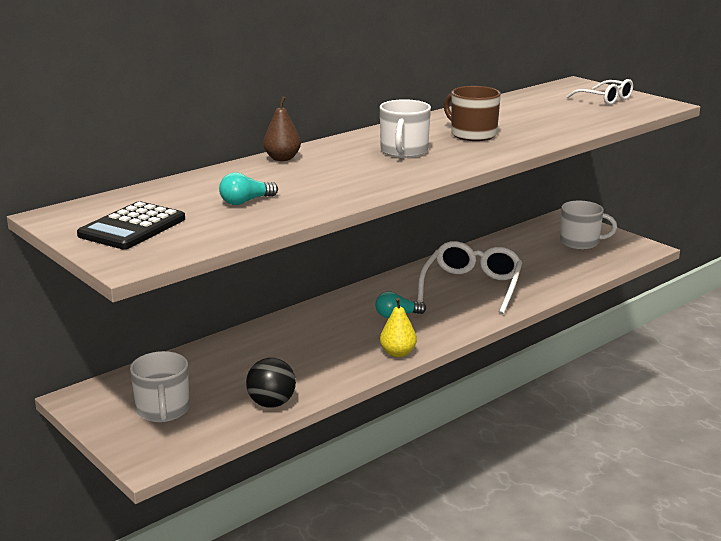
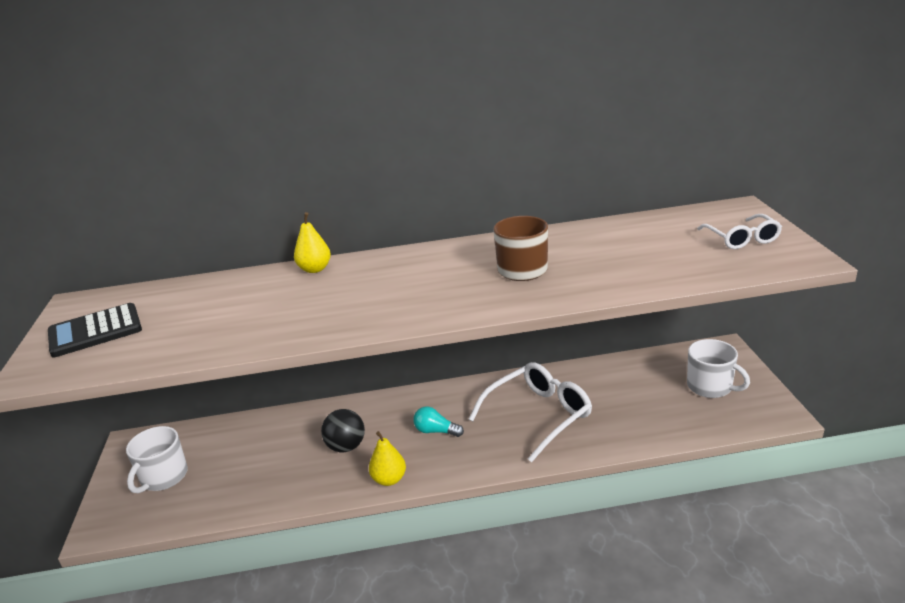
camera: 35 degrees right, 5 degrees up
turquoise light bulb [219,172,278,205] -> none
black ball [246,358,296,408] -> black ball moved to [321,409,365,452]
brown pear [263,96,301,161] -> yellow pear [294,212,331,273]
white mug [380,99,431,158] -> none

